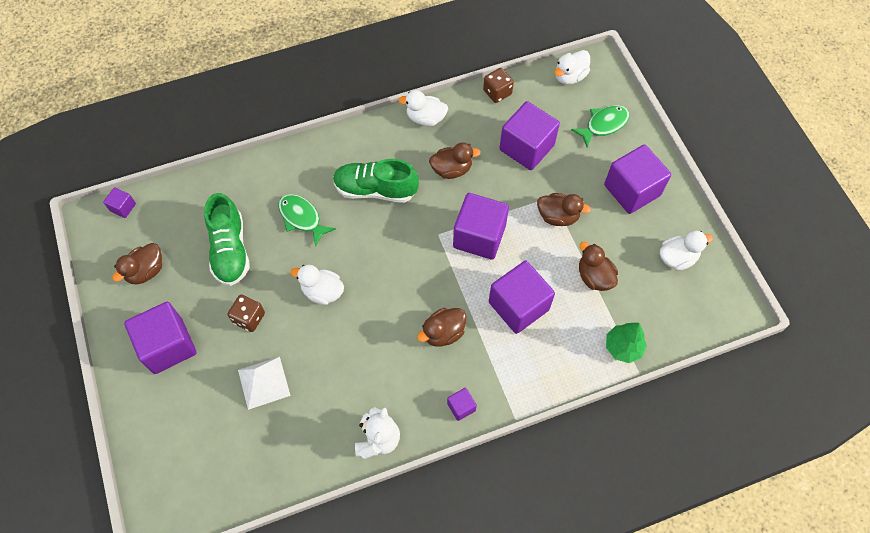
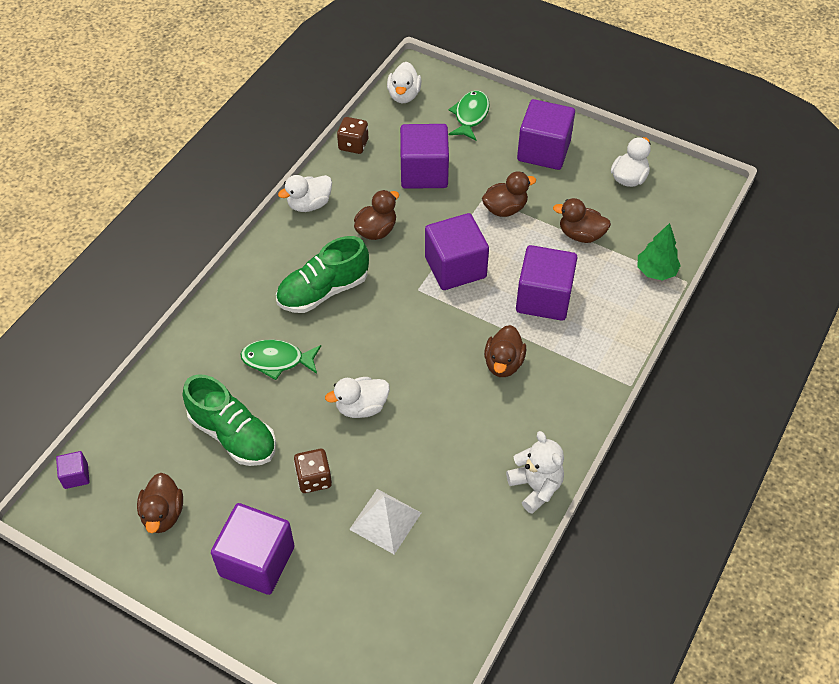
camera: 40 degrees left, 10 degrees down
purple cube [447,388,477,421] -> none

